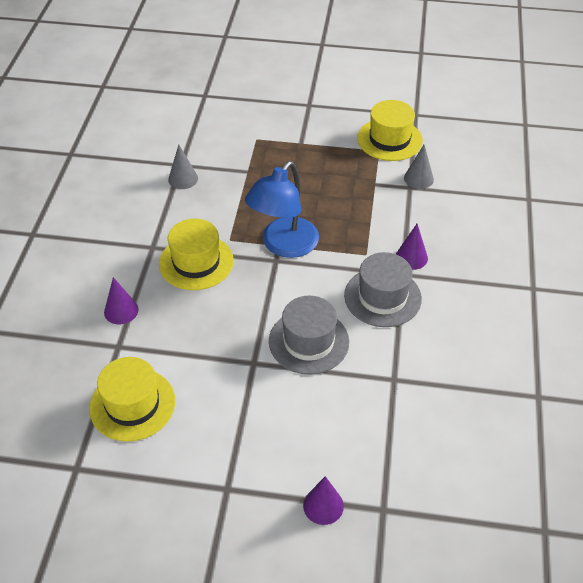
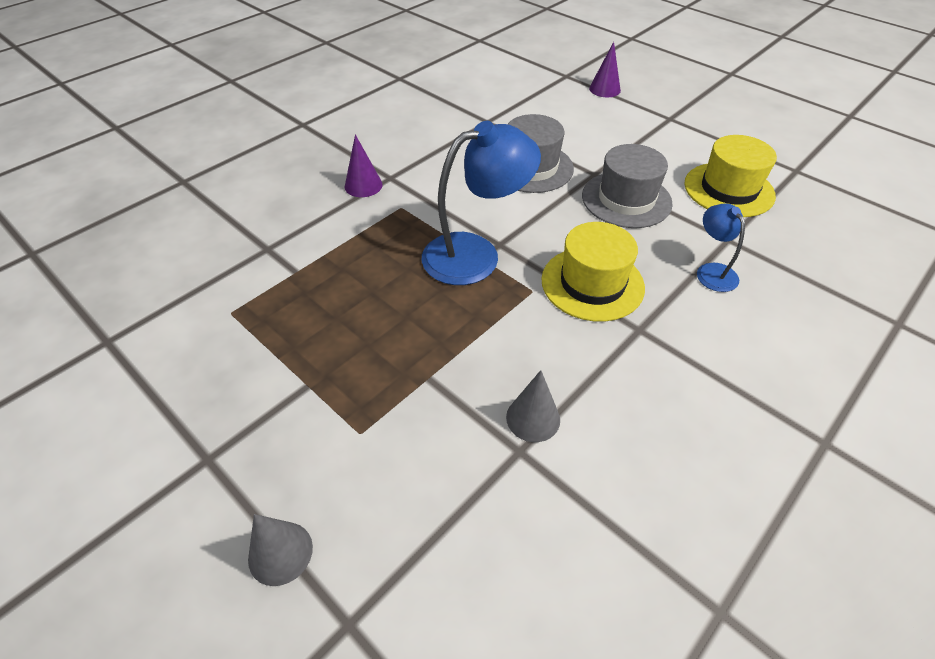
camera: 145 degrees left, 0 degrees up
purple cone [104,277,139,324] -> blue lamp [697,204,745,292]
grey hat [344,252,422,327] -> grey hat moved to [582,144,673,228]
yellow hat [357,100,423,161] -> none
grey cone [404,145,434,189] -> grey cone moved to [248,514,313,586]

